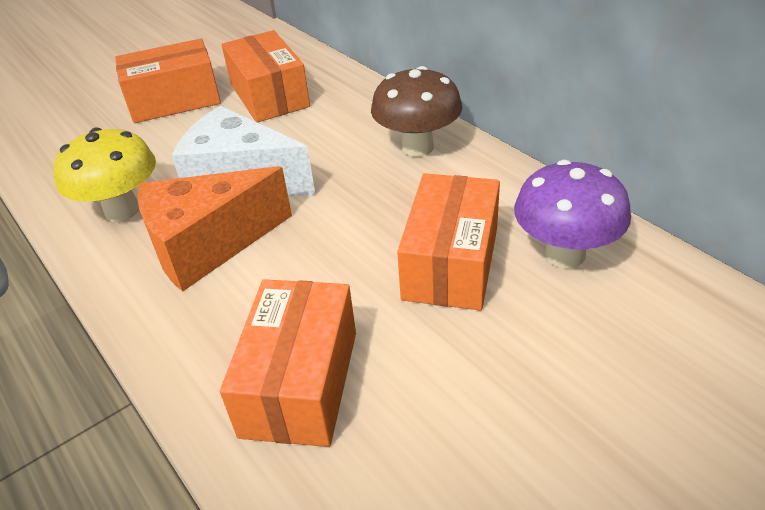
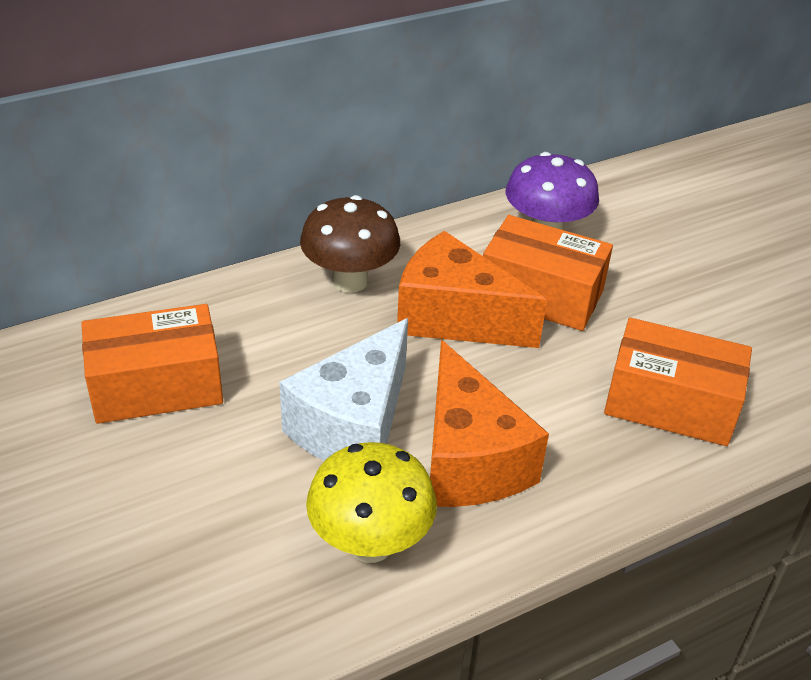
camera: 85 degrees left, 0 degrees up
orange box [115,39,221,123] -> none
none -> orange cheese [397,231,547,348]

